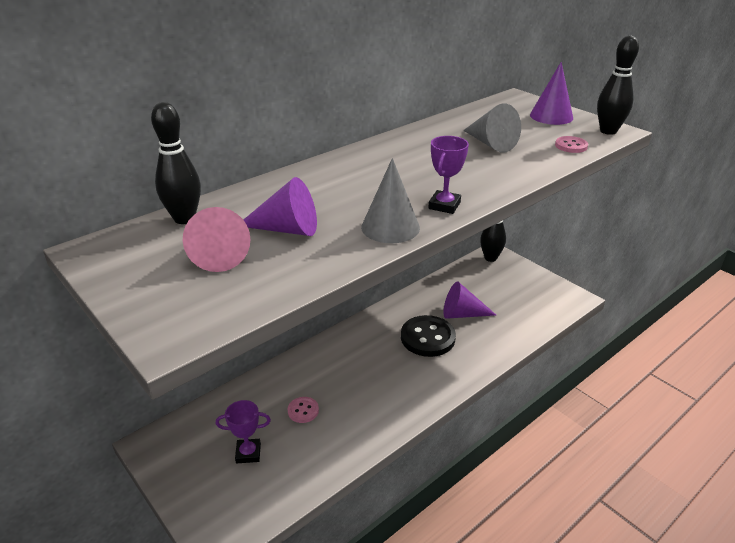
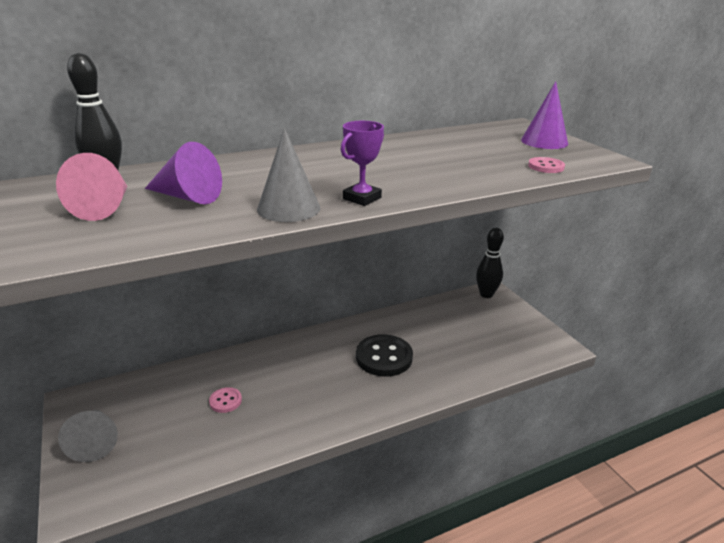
camera: 15 degrees right, 5 degrees down
purple trophy [216,400,271,463] -> none
purple cone [443,282,496,319] -> none
grey cone [463,103,521,153] -> grey cone moved to [58,410,118,462]
black bowling pin [597,36,639,135] -> none

